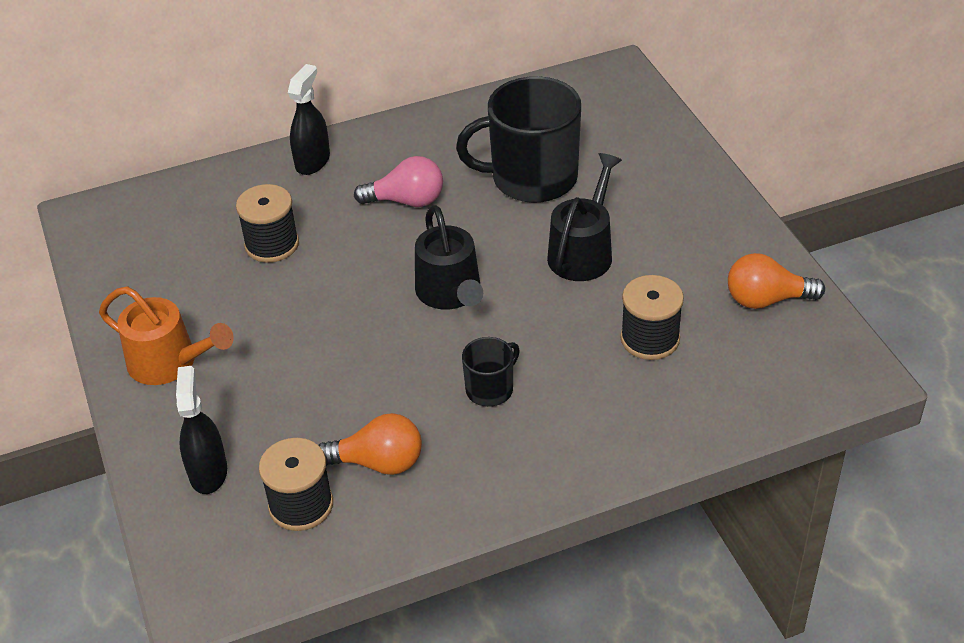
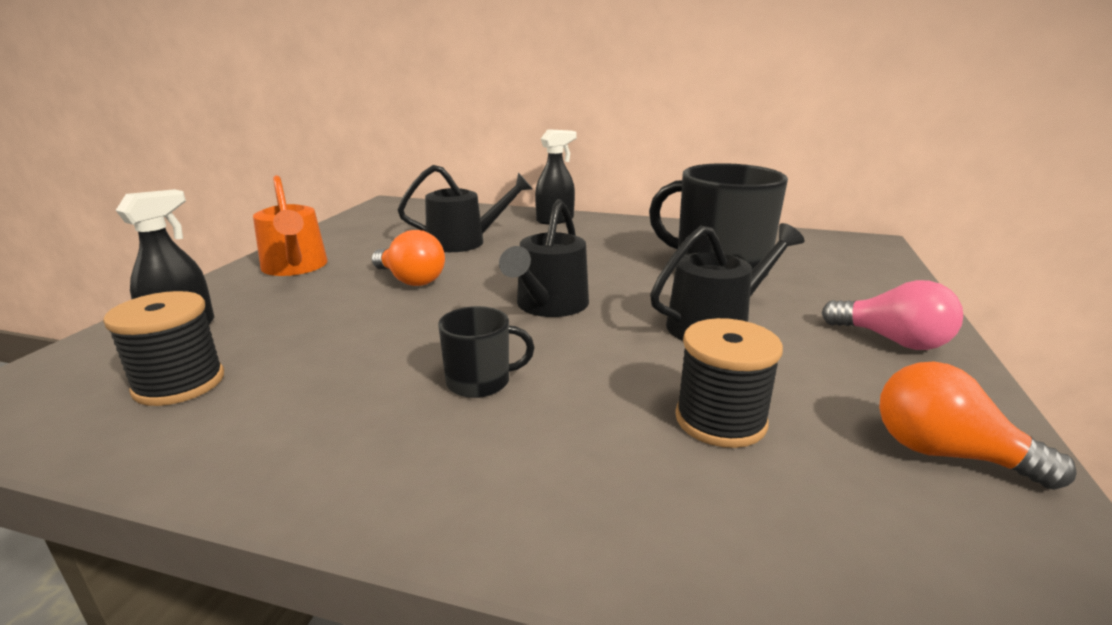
camera: 35 degrees right, 20 degrees down
black spool [236,184,299,263] -> black watering can [398,165,533,252]
orange light bulb [319,413,422,475] -> orange light bulb moved to [372,230,445,286]
pink light bulb [354,156,443,207] -> pink light bulb moved to [821,280,963,350]

